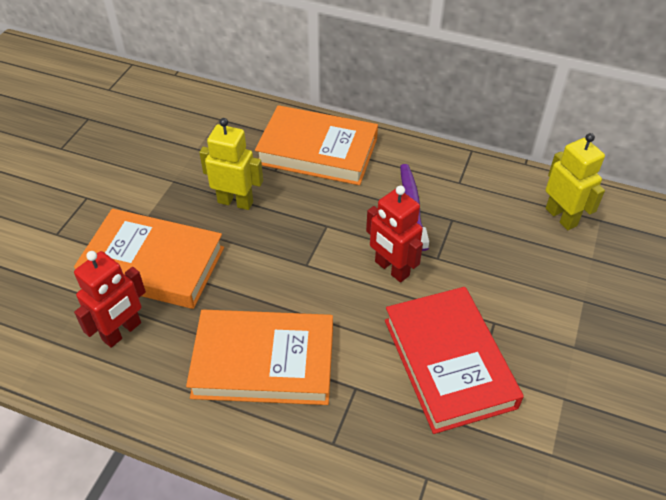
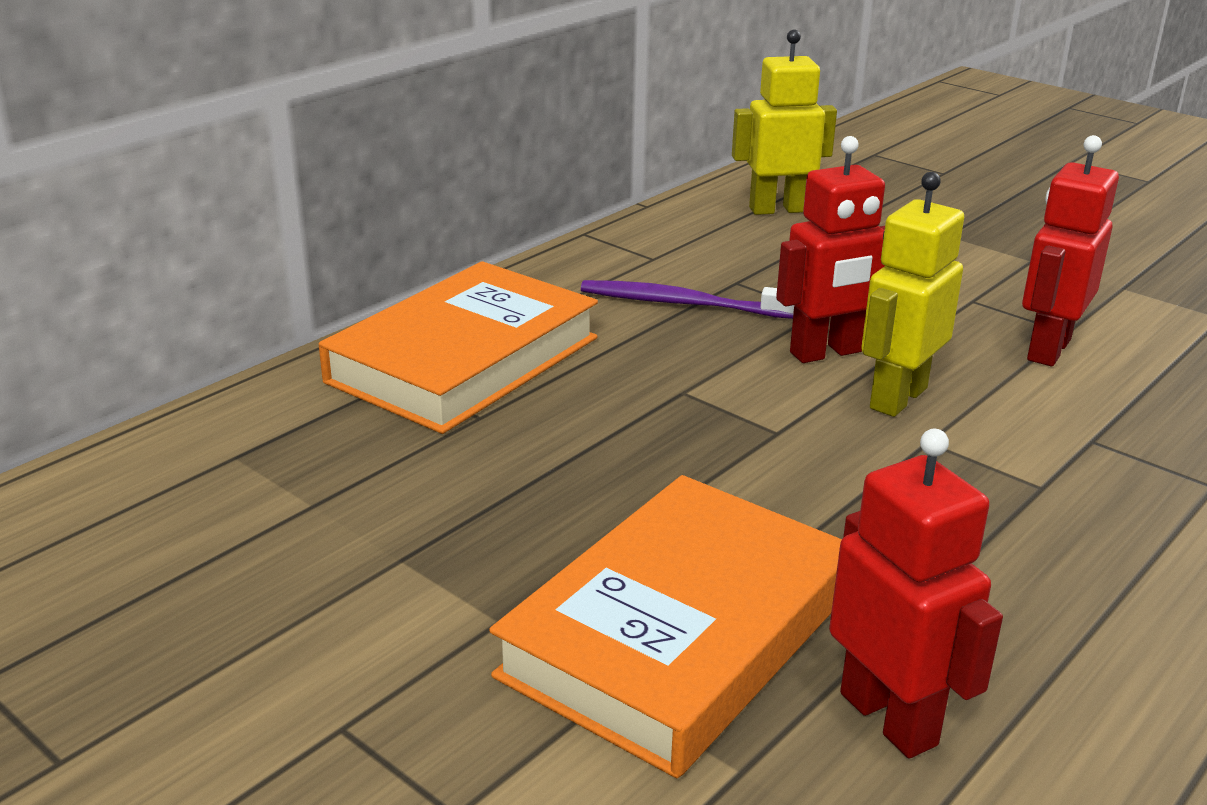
camera: 70 degrees left, 20 degrees down
orange book [186,310,333,405] -> none
yellow robot [199,118,263,210] -> yellow robot moved to [861,172,964,417]
red book [385,287,524,434] -> red robot [1022,135,1119,366]

